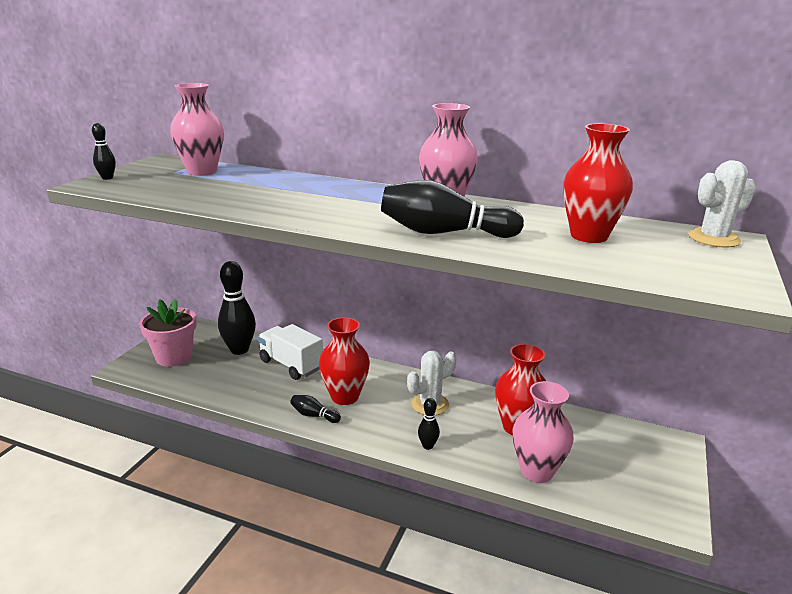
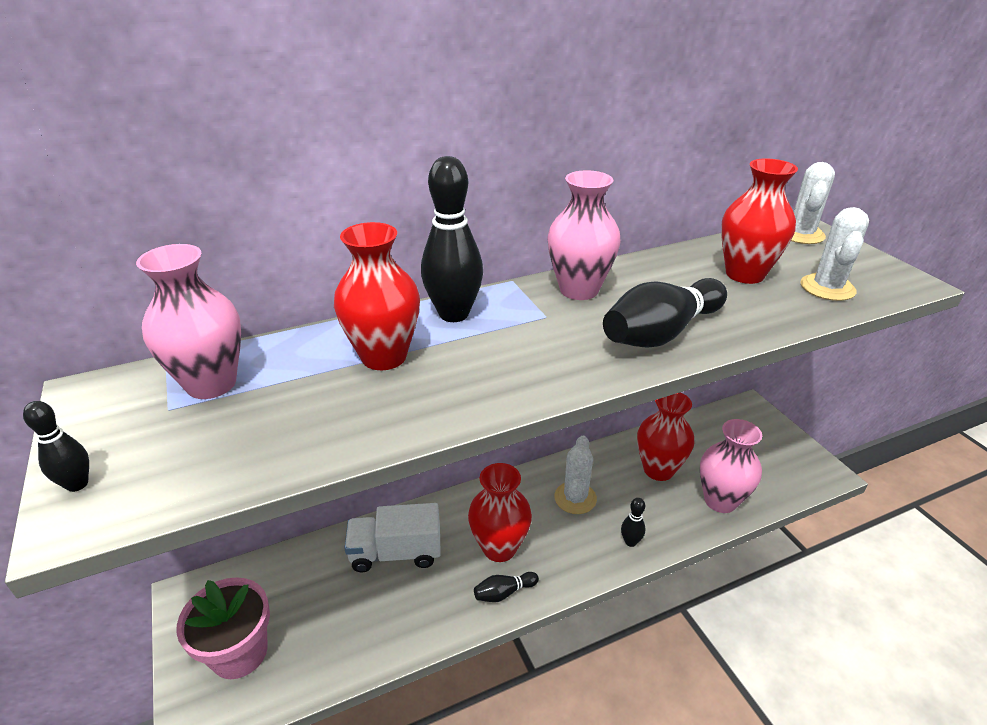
camera: 45 degrees left, 10 degrees up
black bowling pin [218,261,256,355] -> black bowling pin moved to [421,156,483,322]
none -> red vase [334,222,420,370]
none -> white cactus [801,207,869,301]

